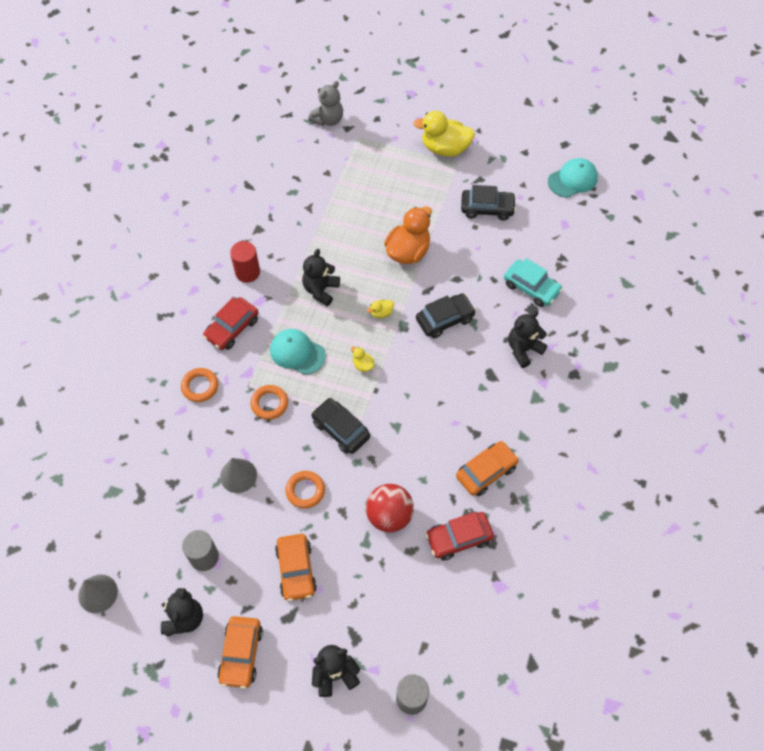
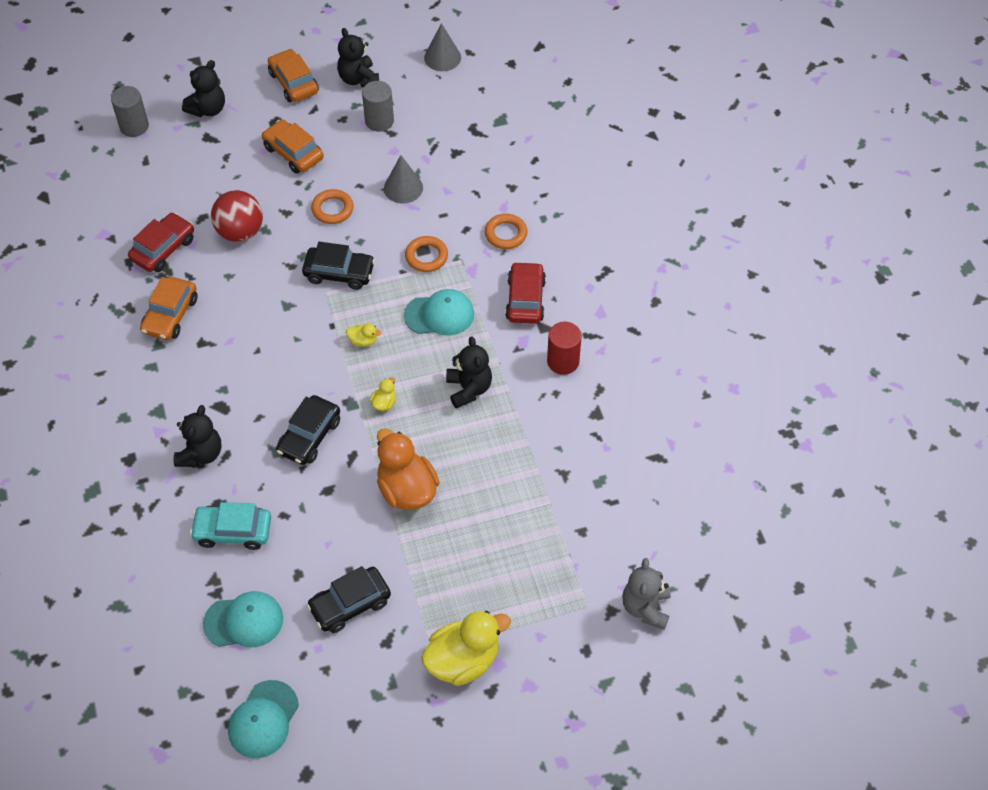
camera: 145 degrees right, 5 degrees down
orange duck [384,206,432,264] -> orange duck turned 150 degrees clockwise [377,428,440,510]
none -> turquoise cap [203,591,283,647]

